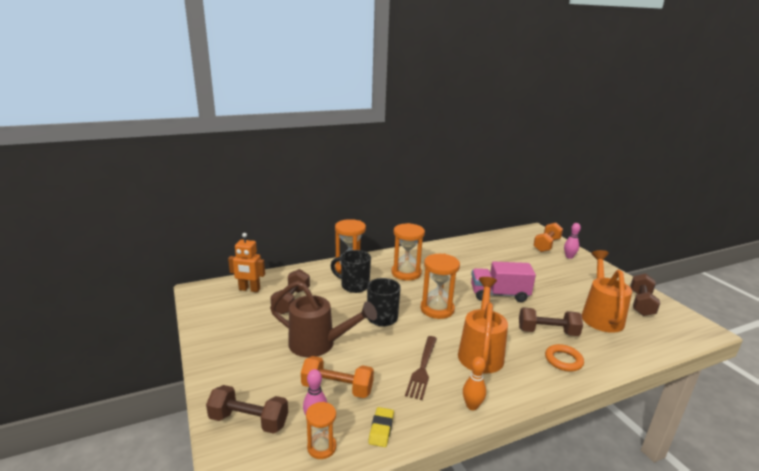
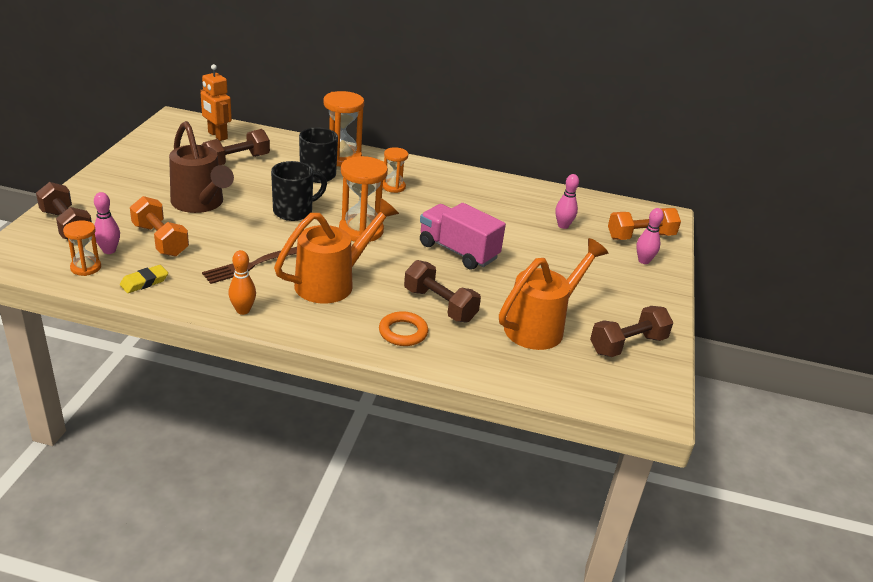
camera: 35 degrees right, 10 degrees up
orange hourglass [392,223,425,281] -> orange hourglass [383,147,408,193], size x0.58
none -> pink bowling pin [556,174,579,229]

